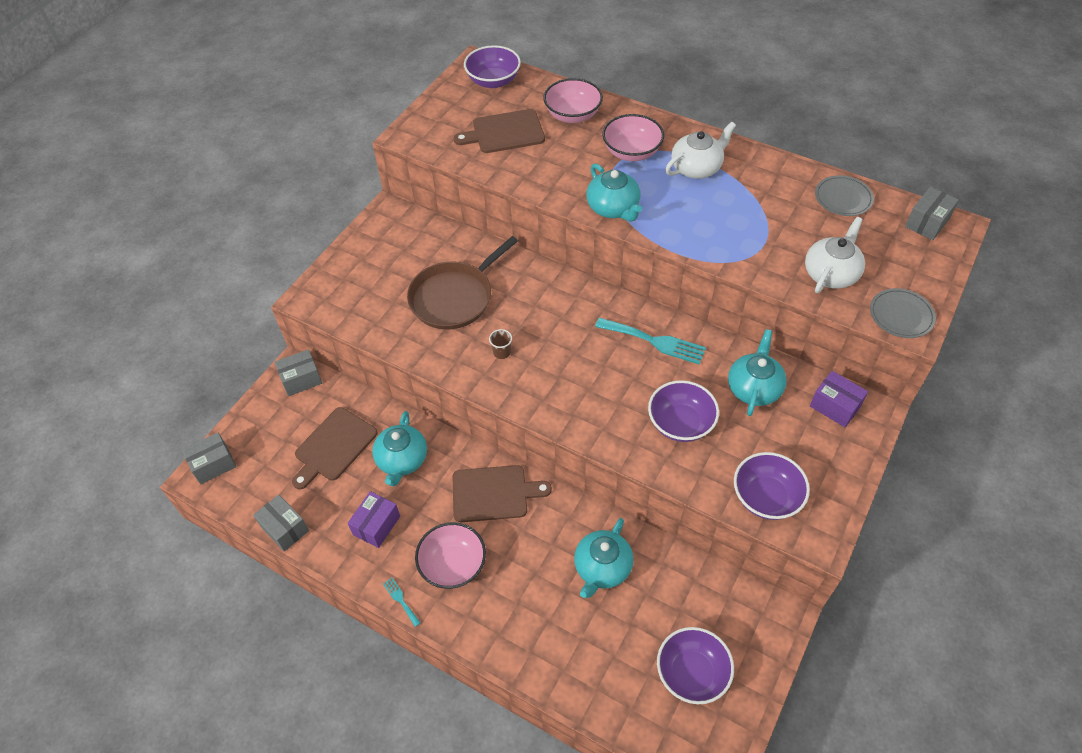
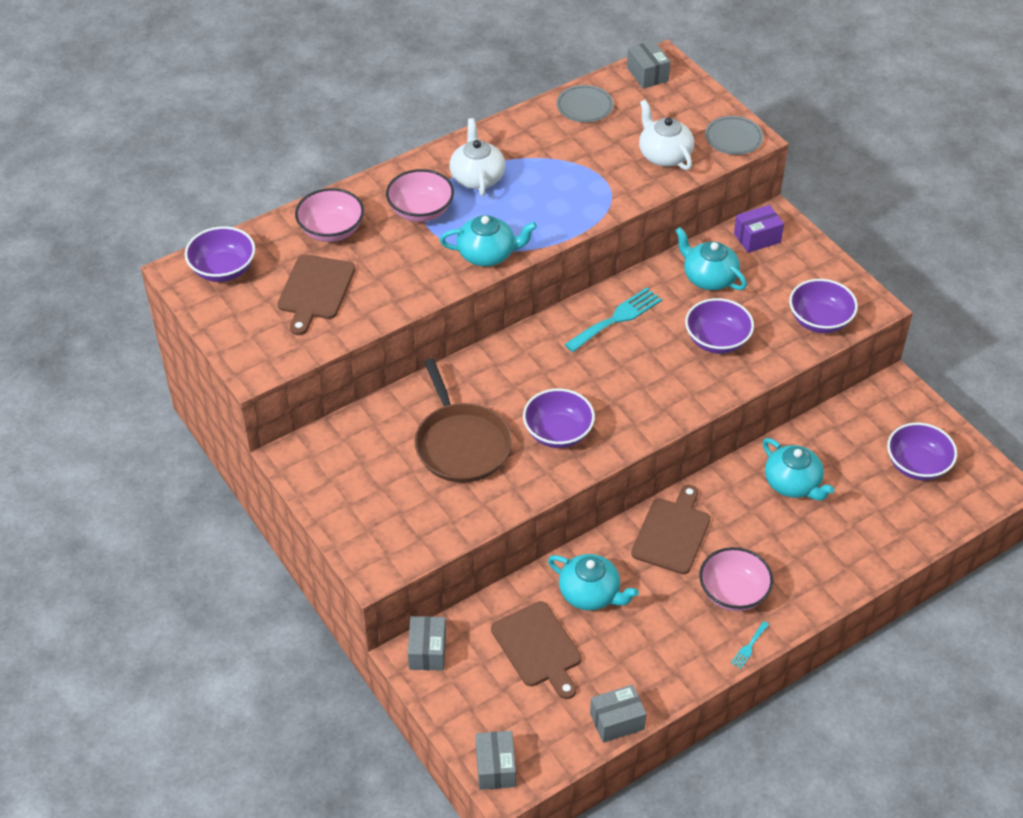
camera: 65 degrees left, 5 degrees down
purple box [348,491,400,548] -> none
turquoise fork [383,578,421,627] -> turquoise fork turned 45 degrees counterclockwise [731,621,769,669]
brown cup [489,329,512,359] -> purple bowl [523,388,595,448]

